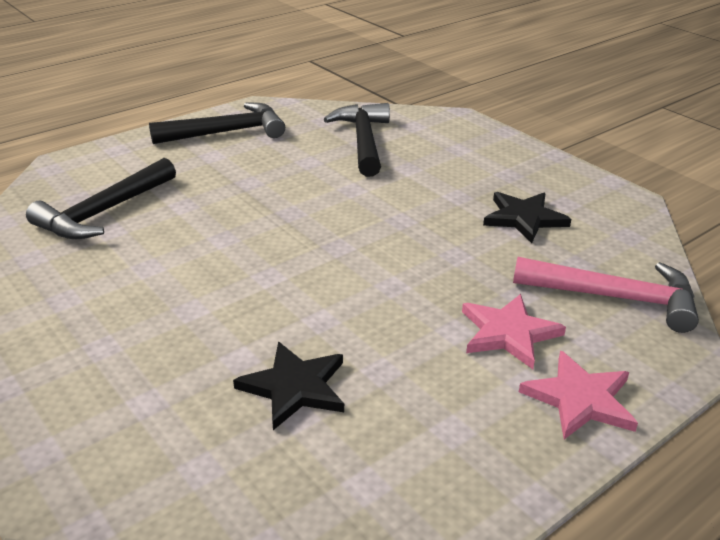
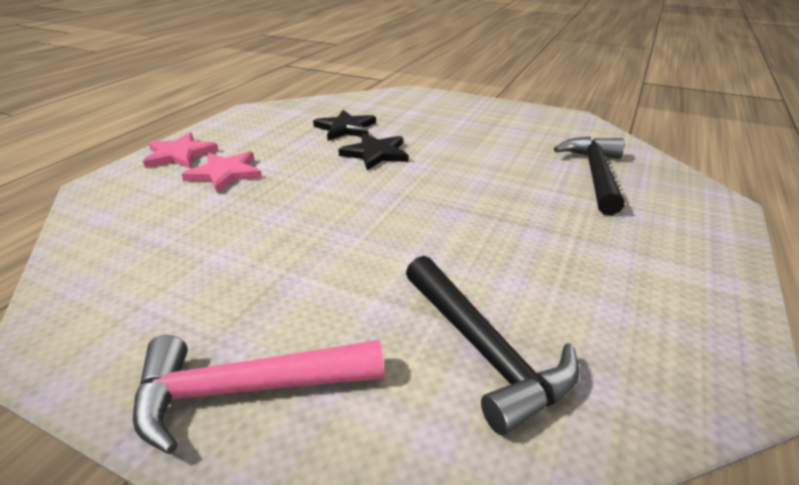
camera: 155 degrees right, 0 degrees up
black hammer [149,103,285,144] -> none
black star [483,192,571,243] -> black star moved to [338,133,409,170]
pink hammer [513,257,699,333] -> pink hammer moved to [133,335,384,454]

